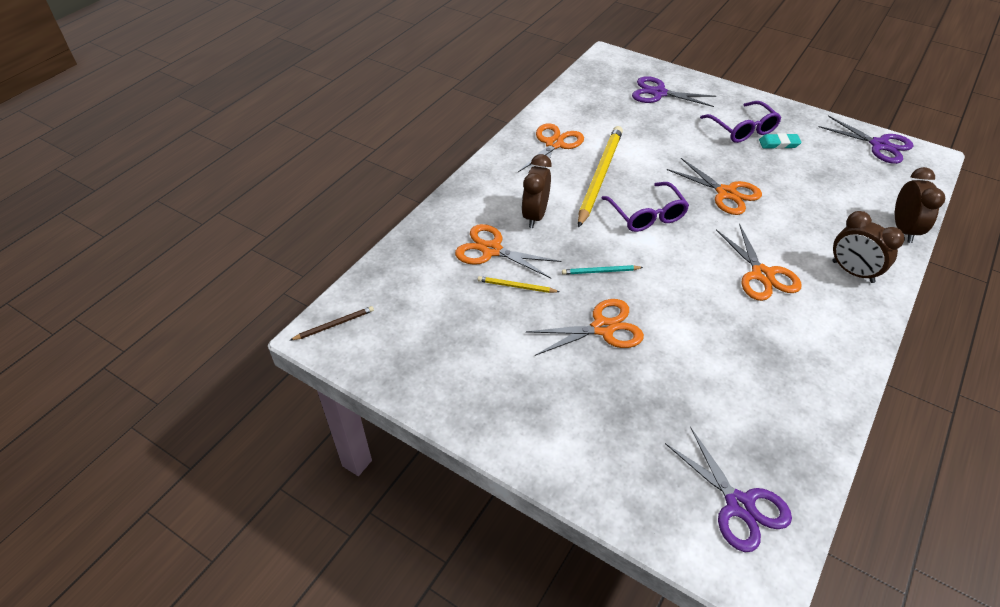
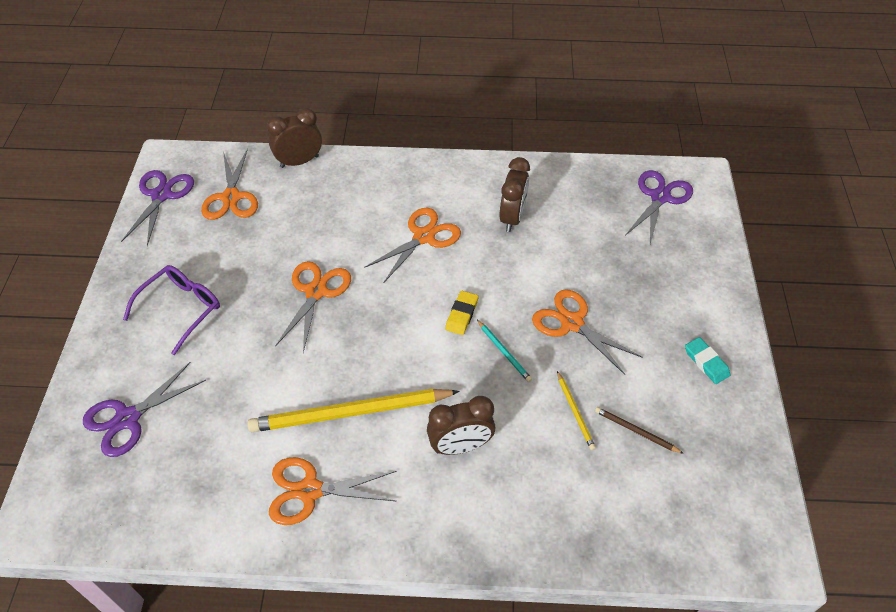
camera: 120 degrees left, 5 degrees up
brown pencil [289,306,374,341] -> brown pencil moved to [595,407,684,454]
orange scissors [455,224,561,278] -> orange scissors moved to [201,148,258,220]
purple glasses [601,182,689,232] -> none
purple scissors [632,76,716,107] -> purple scissors turned 60 degrees clockwise [83,362,206,457]
turquoise eraser [759,133,802,149] -> turquoise eraser moved to [685,337,730,384]
brown clock [832,211,905,283] -> brown clock moved to [500,157,530,232]
none -> yellow eraser [445,291,478,335]

